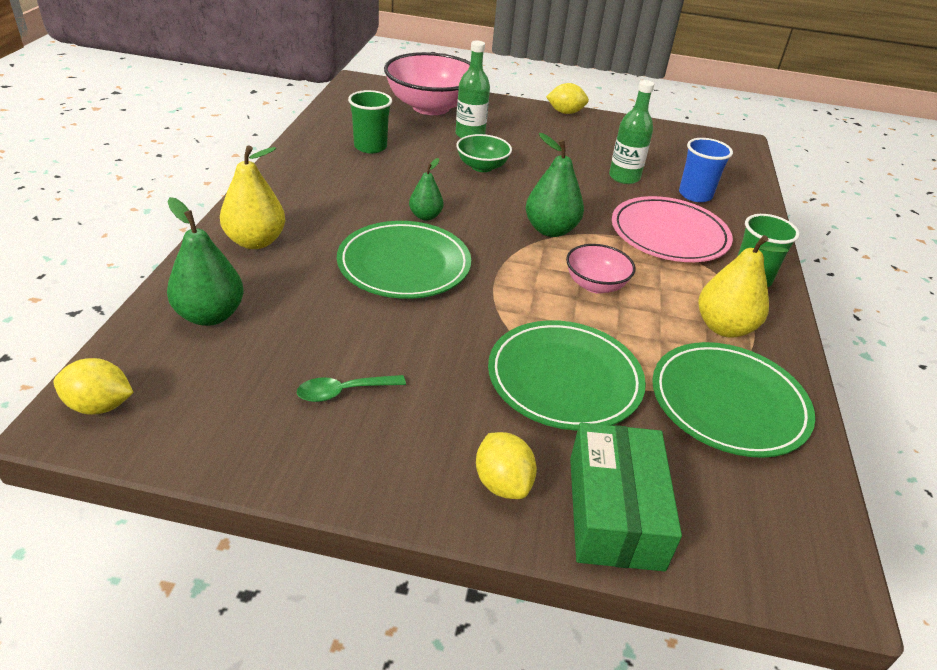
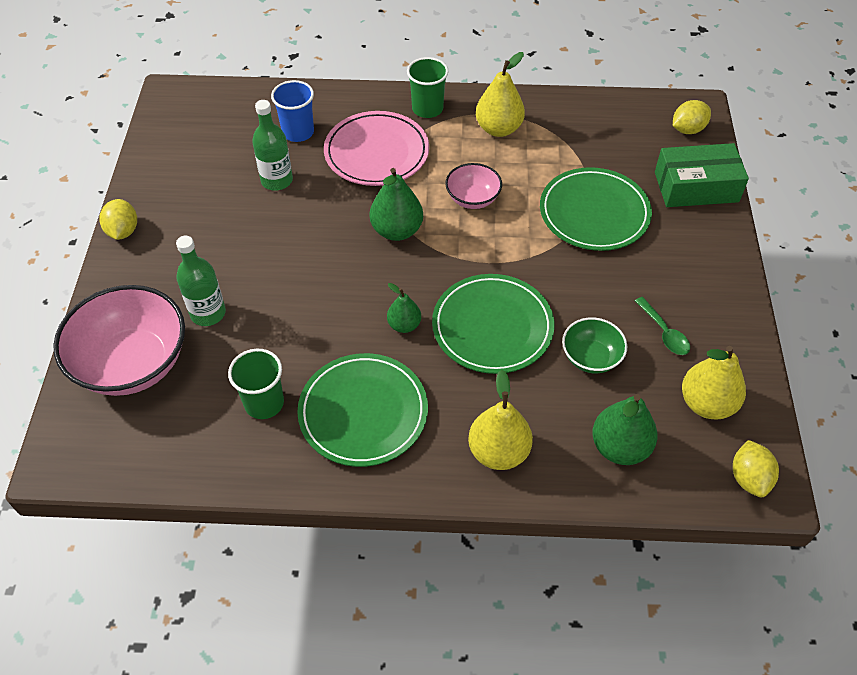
camera: 95 degrees left, 15 degrees up
green bowl [456,134,512,172] -> green bowl moved to [562,317,627,373]
yellow lemon [476,432,537,499] -> yellow lemon moved to [673,100,711,134]
green plate [652,342,815,458] -> green plate moved to [297,353,428,467]
none -> yellow pear [682,346,746,420]

